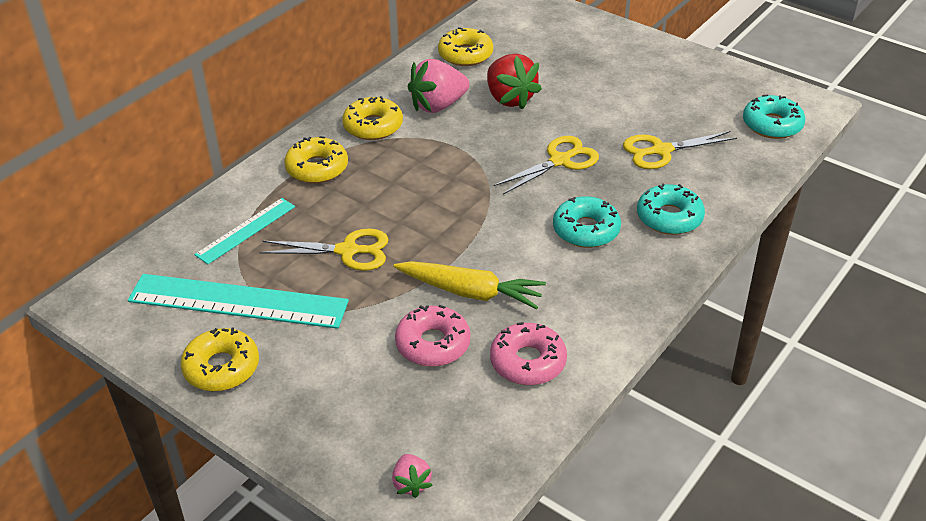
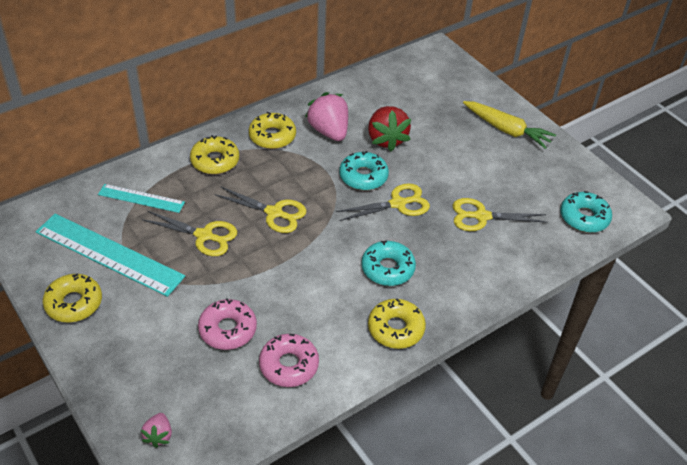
camera: 15 degrees right, 5 degrees up
turquoise ruler [194,198,295,264] -> turquoise ruler turned 45 degrees clockwise [98,184,185,213]
yellow carrot [393,261,546,309] -> yellow carrot moved to [463,101,556,149]
pink strawberry [408,59,470,113] -> pink strawberry turned 75 degrees clockwise [305,92,348,141]
yellow donut [438,27,493,66] -> yellow donut moved to [368,298,426,349]
turquoise donut [637,184,705,235] -> turquoise donut moved to [340,151,389,190]
none -> yellow scissors [214,186,307,233]

